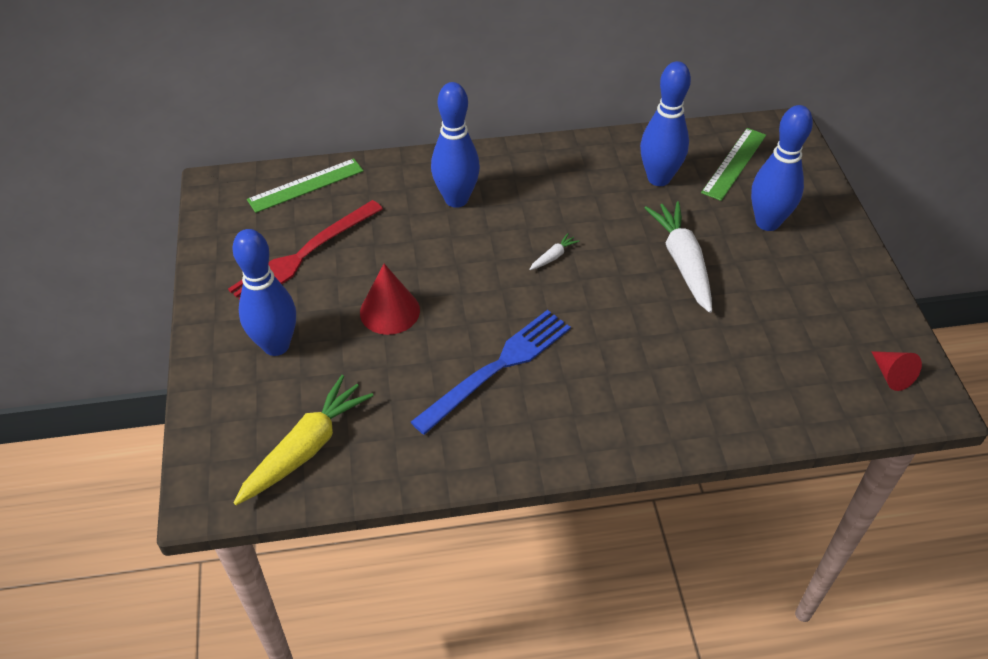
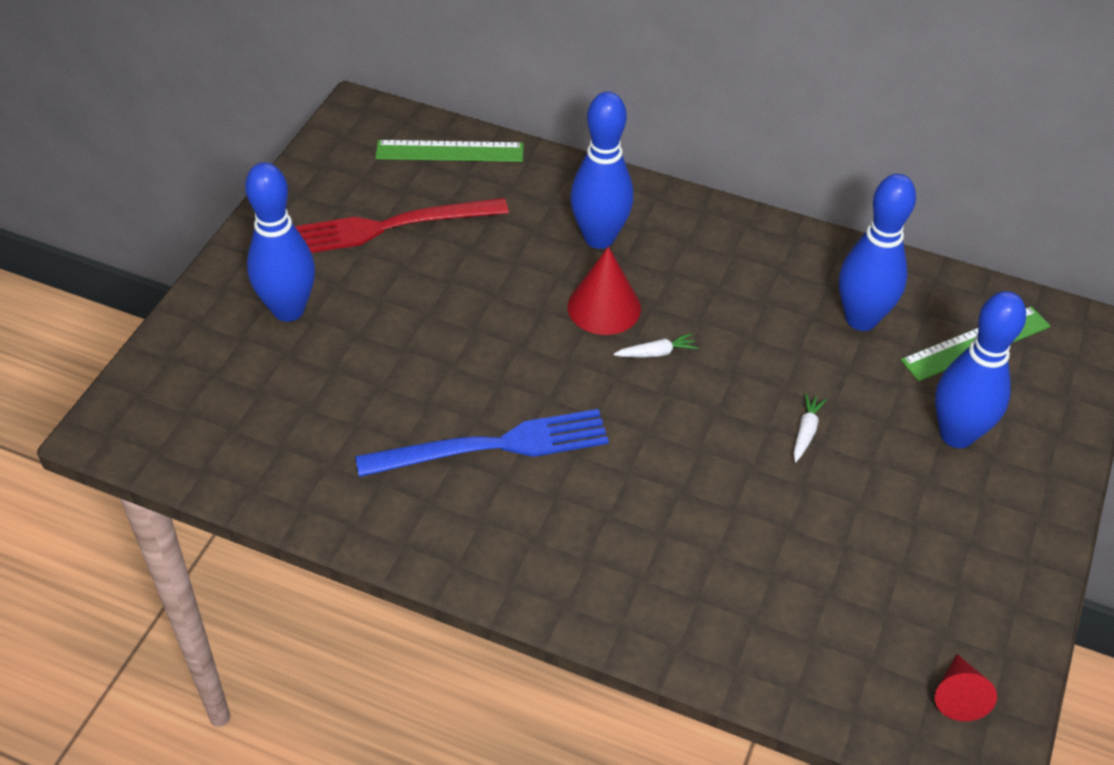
camera: 30 degrees right, 0 degrees up
yellow carrot [234,375,374,505] -> none
red cone [360,264,420,335] -> red cone moved to [568,247,641,335]
white carrot [645,201,712,313] -> white carrot [793,393,827,462], size x0.43

